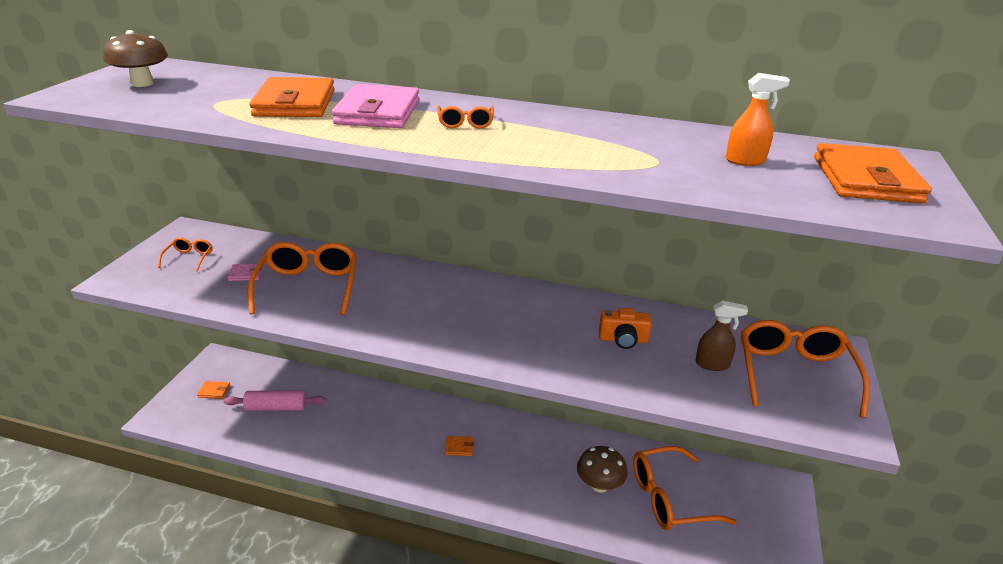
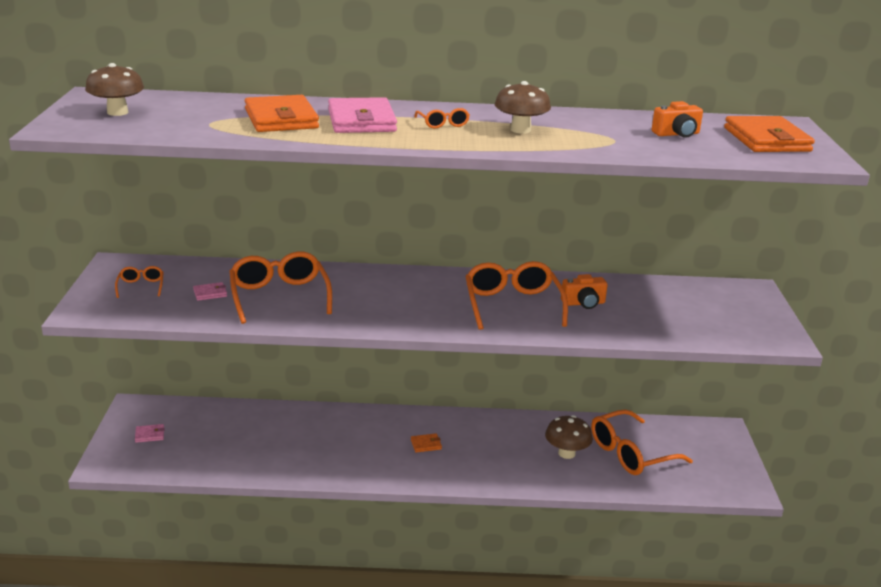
camera: 15 degrees left, 5 degrees down
orange wallet [197,381,230,399] -> pink wallet [135,424,165,443]
pink rolling pin [224,390,326,411] -> none
brown spray bottle [695,301,748,371] -> none
orange spray bottle [726,73,790,166] -> orange camera [652,101,703,138]
orange glasses [741,320,870,418] -> orange glasses moved to [465,261,568,330]
none -> brown mushroom [495,81,551,134]

